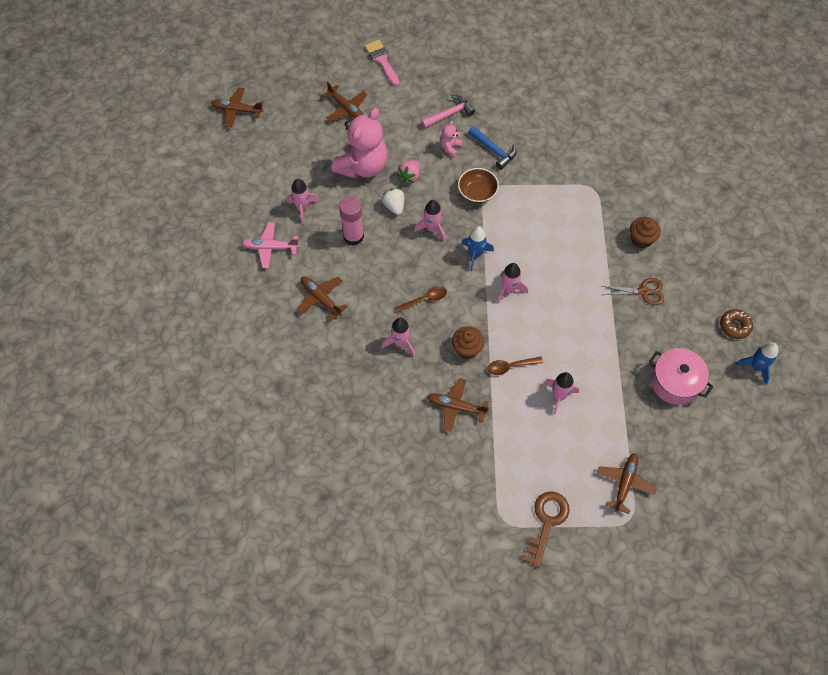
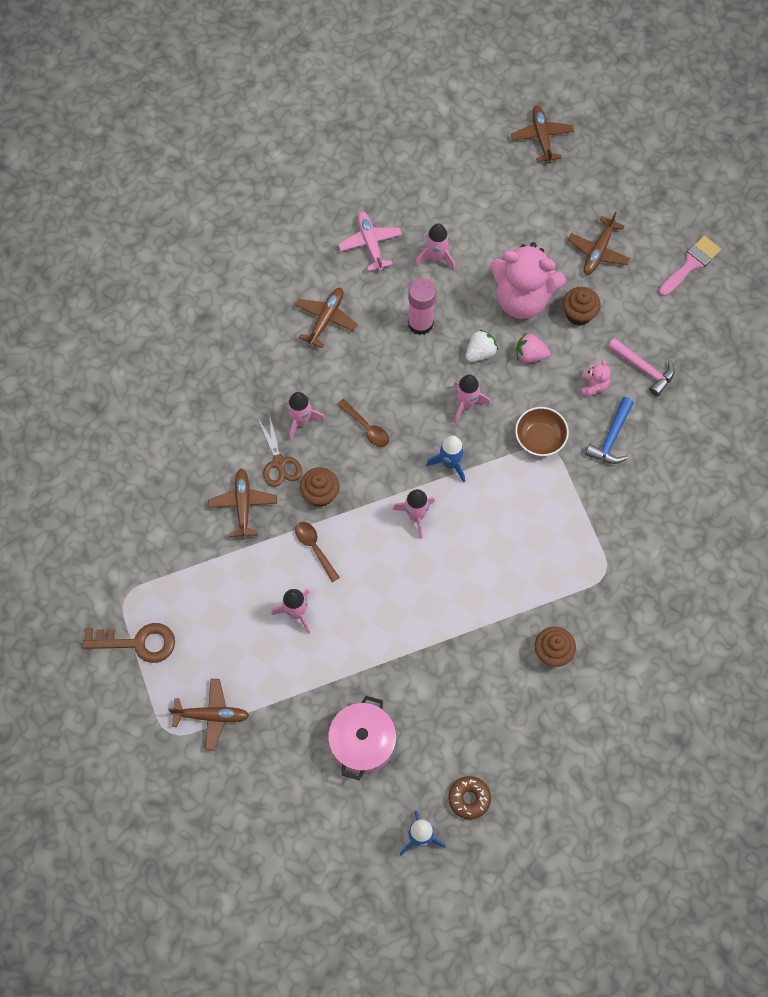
camera: 70 degrees right, 5 degrees up
pink teddy bear [440,121,463,157] -> pink teddy bear turned 90 degrees clockwise [580,359,611,396]
brown scissors [602,278,664,305] -> brown scissors moved to [258,414,302,487]
none -> brown cupcake [563,287,601,326]

